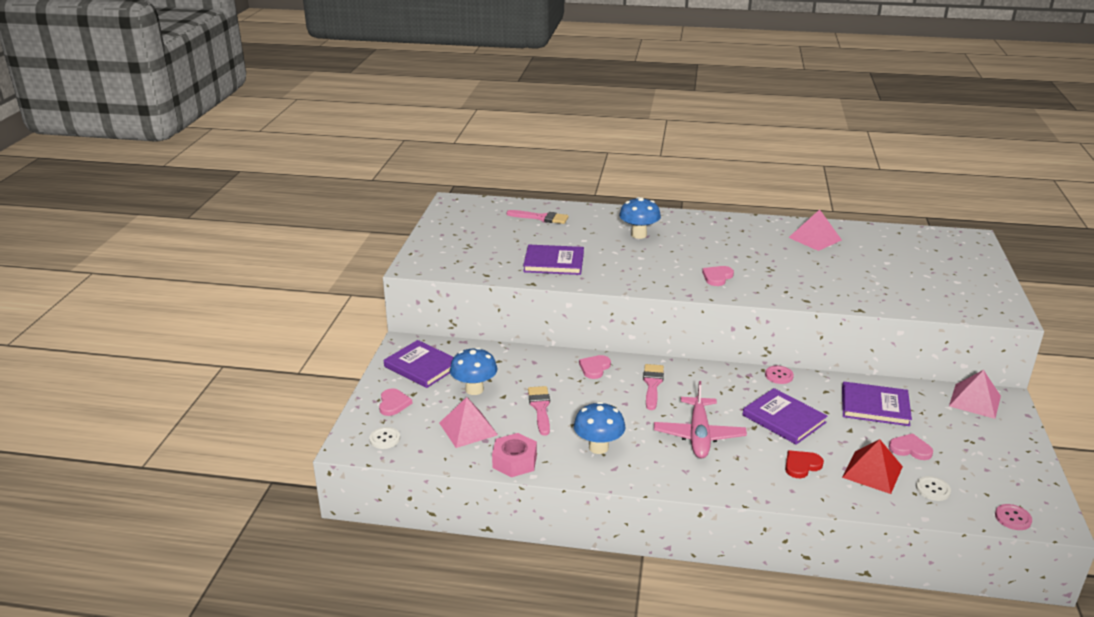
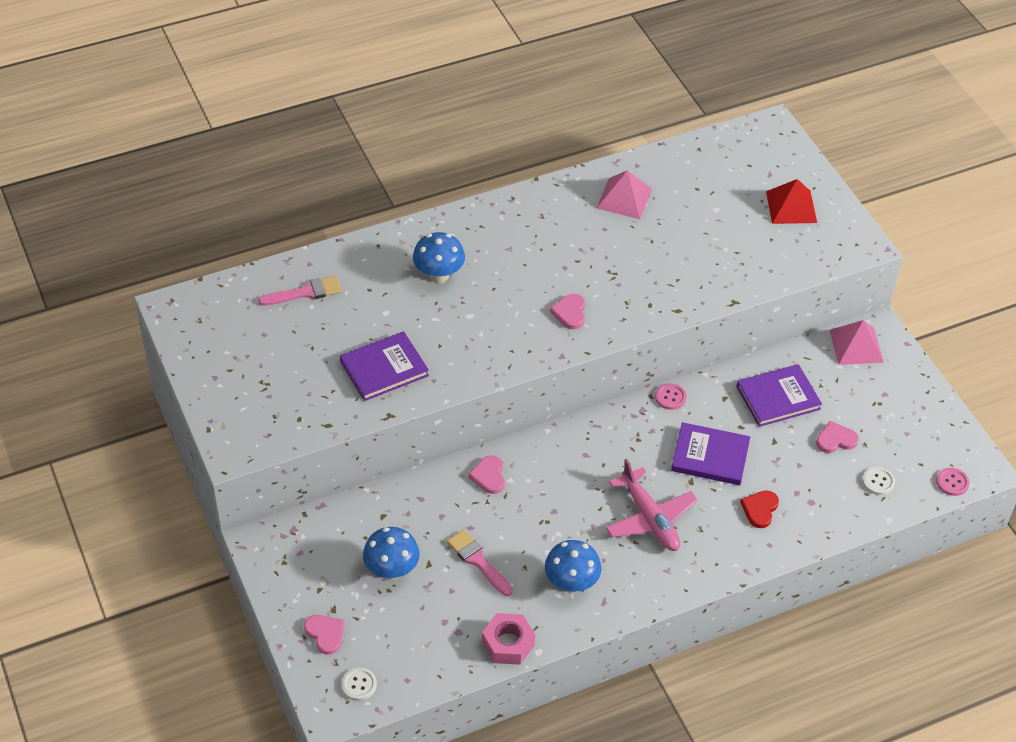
camera: 35 degrees left, 20 degrees up
purple book [384,340,454,388] -> none
pink pyramid [439,397,498,448] -> none
pink brush [643,364,664,410] -> none
red pyramid [842,439,903,494] -> red pyramid moved to [766,179,817,224]

